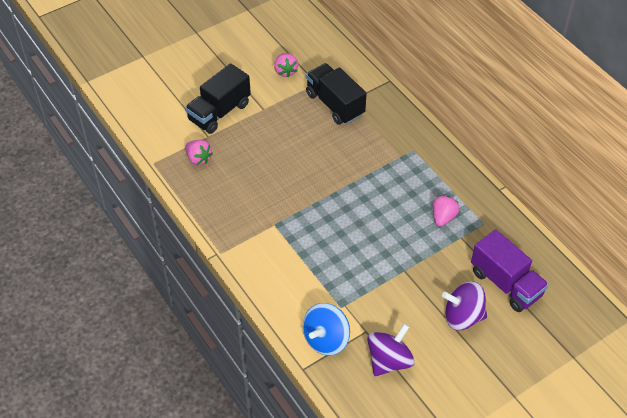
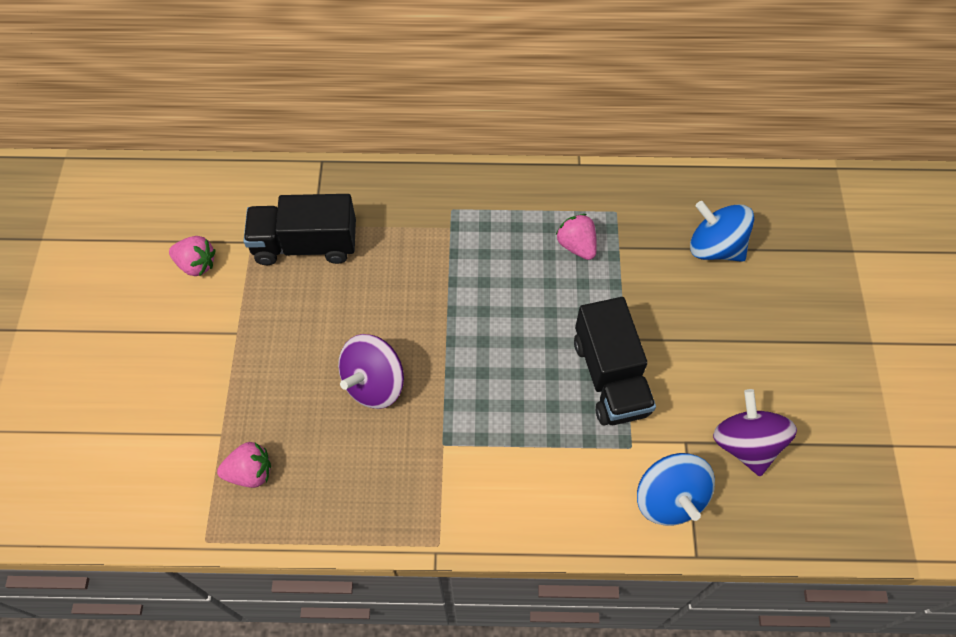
camera: 55 degrees left, 10 degrees up
black truck [185,63,251,134] -> black truck moved to [574,297,656,426]
purple spinning top [442,281,487,330] -> purple spinning top moved to [338,334,404,409]
purple truck [471,229,549,312] -> blue spinning top [690,201,754,262]

